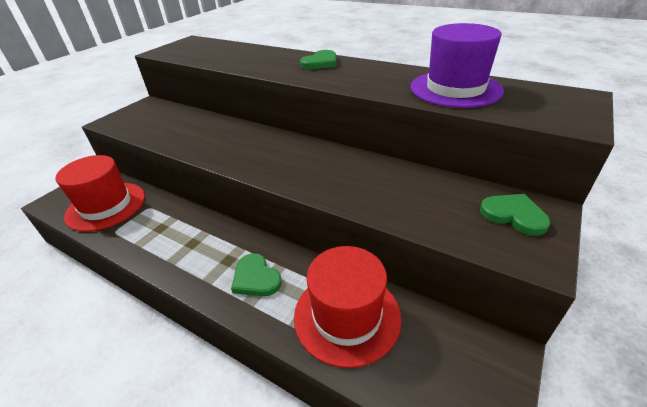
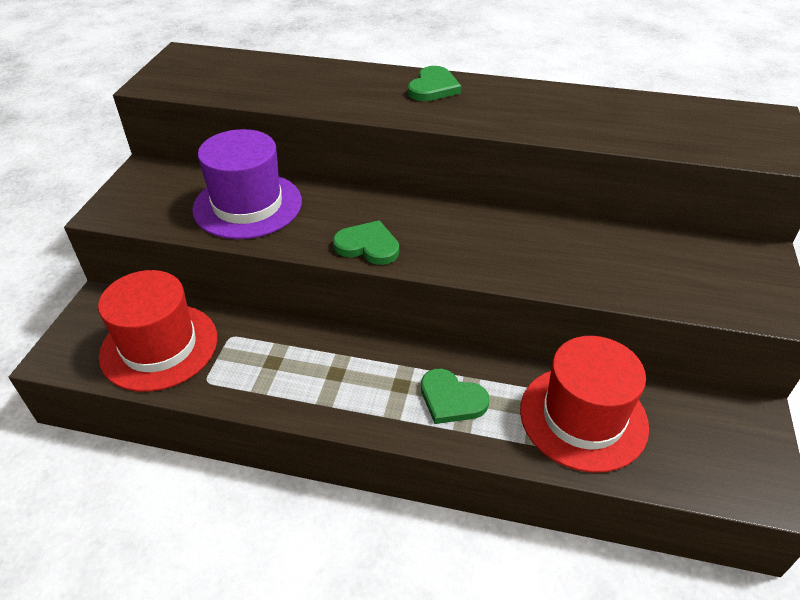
camera: 20 degrees left, 5 degrees up
purple hat [410,23,504,108] -> purple hat moved to [192,129,302,239]
green heart [480,194,550,236] -> green heart moved to [333,220,399,265]

